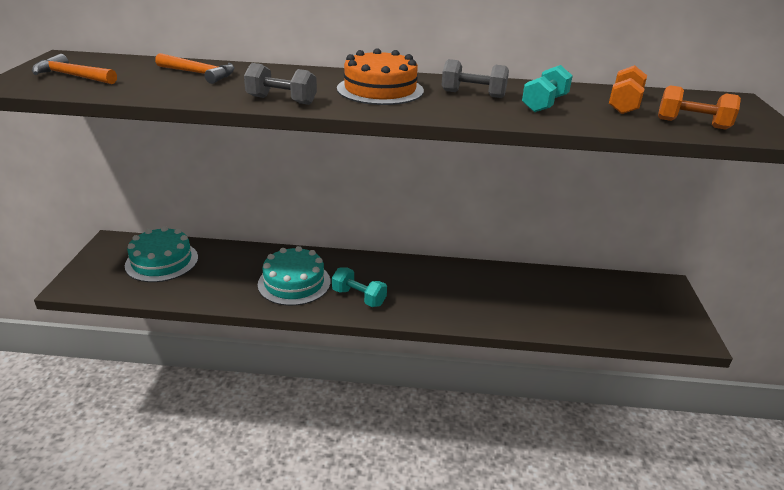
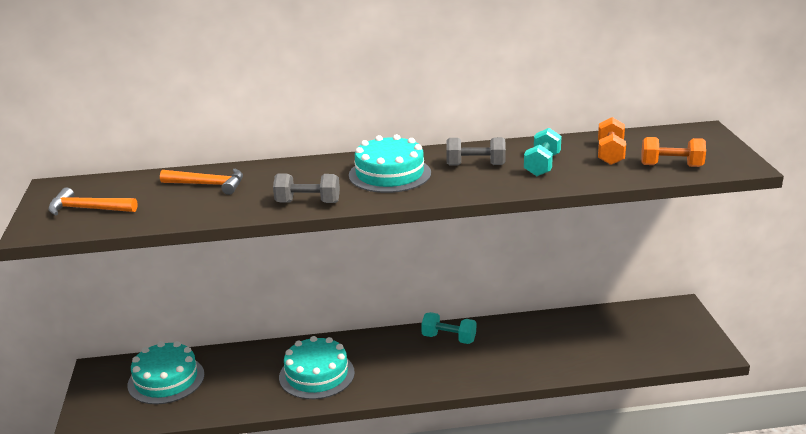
camera: 10 degrees left, 5 degrees down
turquoise dumbbell [332,267,387,307] -> turquoise dumbbell moved to [421,312,476,344]
orange cake [337,48,424,105] -> turquoise cake [349,134,431,193]

